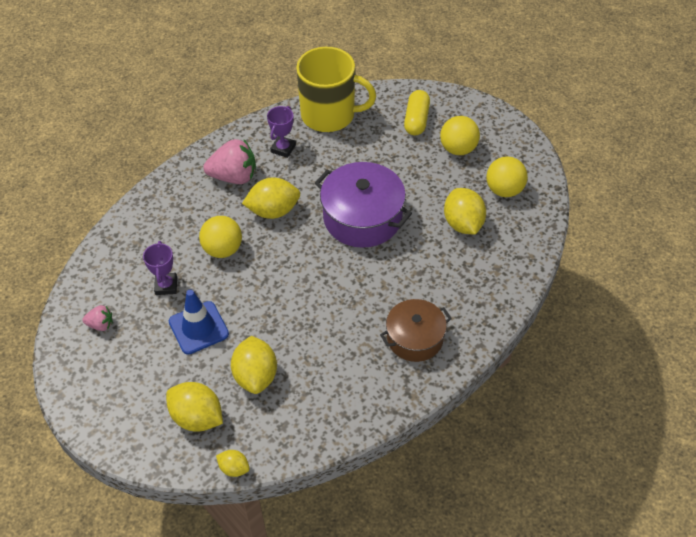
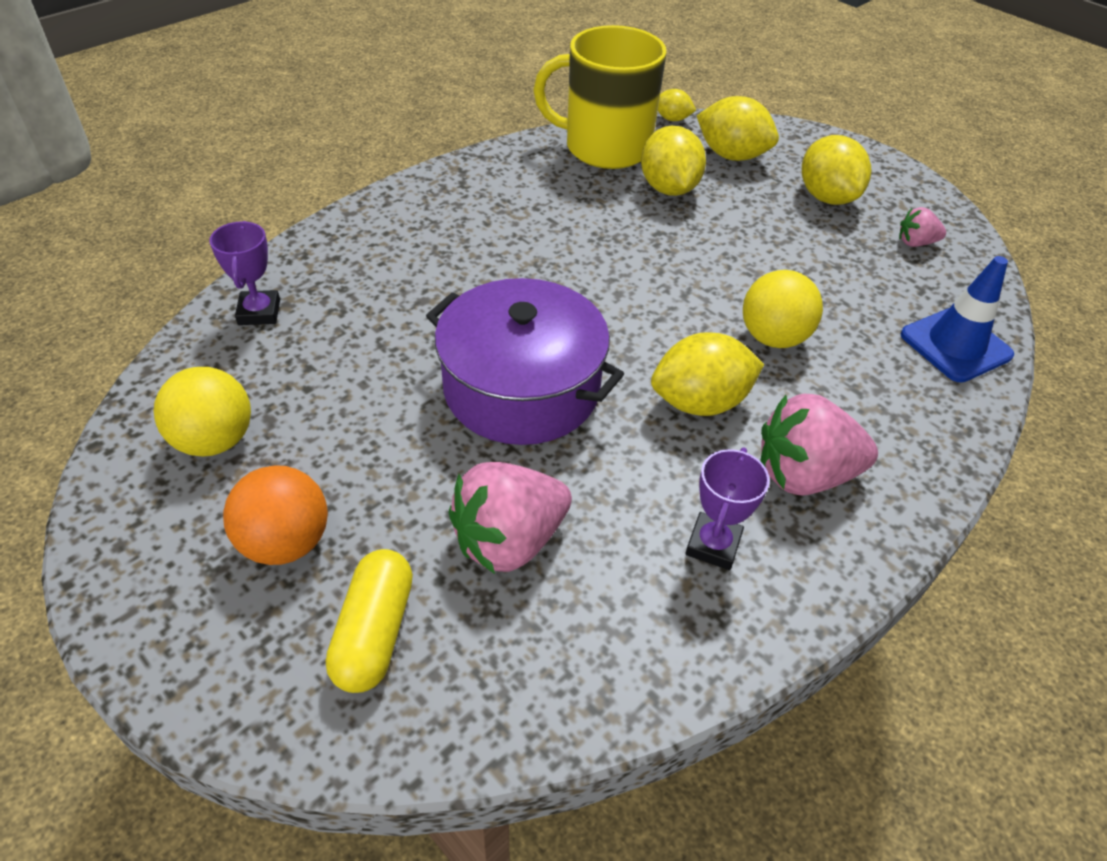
camera: 175 degrees right, 5 degrees down
purple trophy [143,241,177,295] -> purple trophy moved to [209,221,280,325]
blue traffic cone [169,289,229,355] -> blue traffic cone moved to [901,256,1014,382]
yellow mug [296,47,376,132] -> yellow mug moved to [533,25,667,169]
brown pot [380,299,452,362] -> none
yellow ball [440,116,480,155] -> orange ball [223,465,328,565]
yellow lemon [444,188,486,235] -> yellow lemon moved to [802,135,871,205]
none -> pink strawberry [448,462,572,574]

